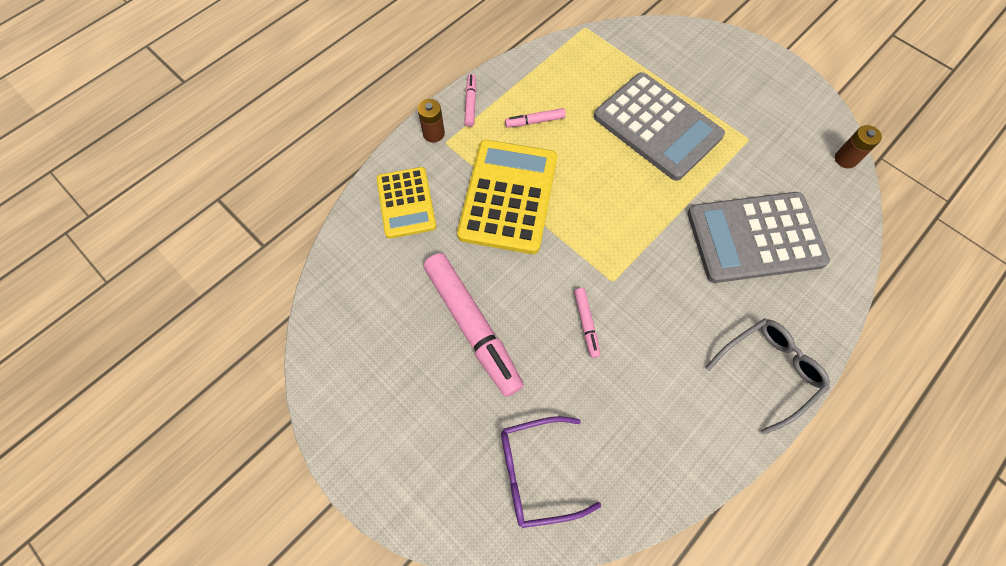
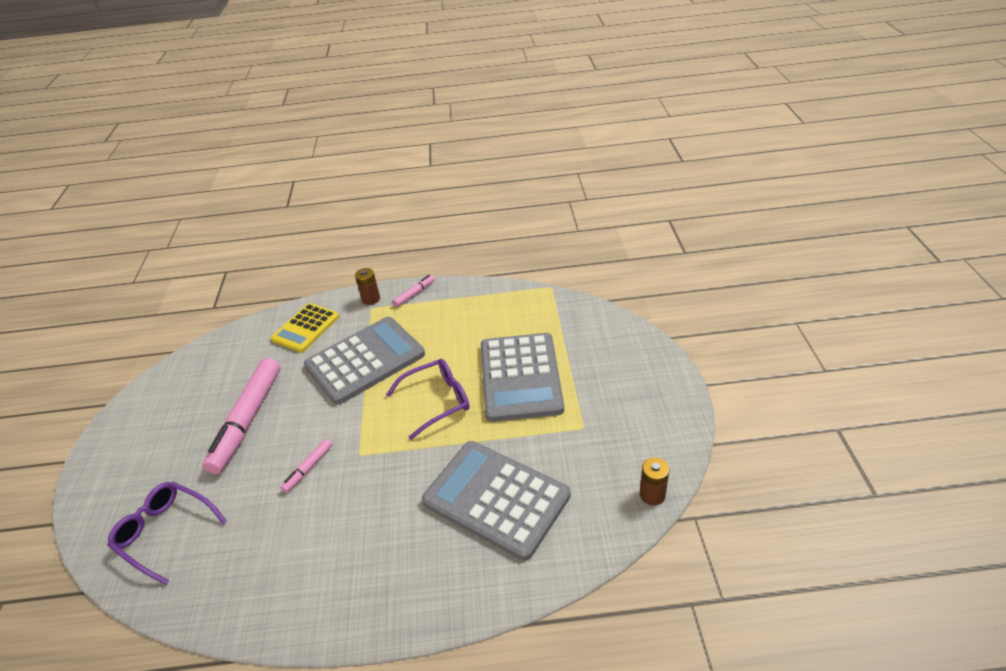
camera: 45 degrees right, 25 degrees down
yellow calculator [457,140,557,254] -> grey calculator [304,317,425,405]
pink marker [505,108,566,127] -> none
grey glasses [705,318,830,435] -> none
none -> purple glasses [386,359,470,440]

